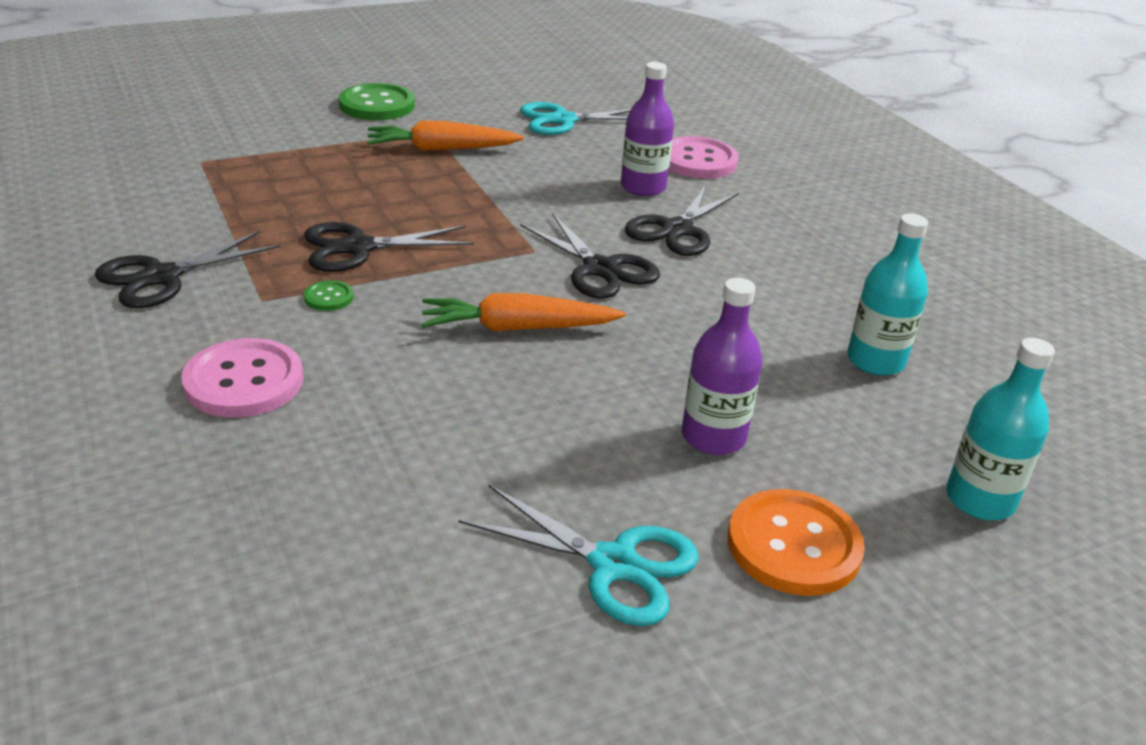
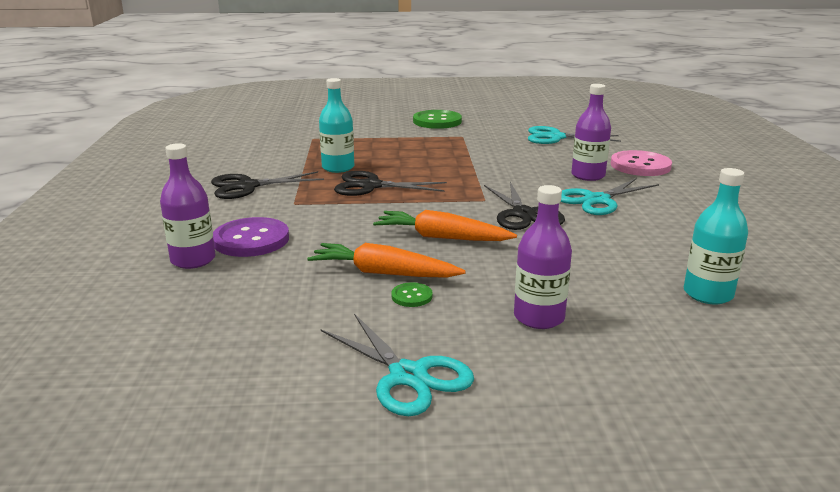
camera: 25 degrees right, 10 degrees down
pink button [181,338,303,418] -> purple button [213,217,289,257]
green button [304,280,354,311] -> green button moved to [391,282,433,307]
orange carrot [367,120,524,151] -> orange carrot moved to [307,243,466,278]
black scissors [624,185,739,256] -> turquoise scissors [561,178,659,215]
orange button [728,489,865,596] -> none
turquoise bottle [946,338,1055,520] -> turquoise bottle moved to [319,78,354,173]
none -> purple bottle [160,143,216,269]

